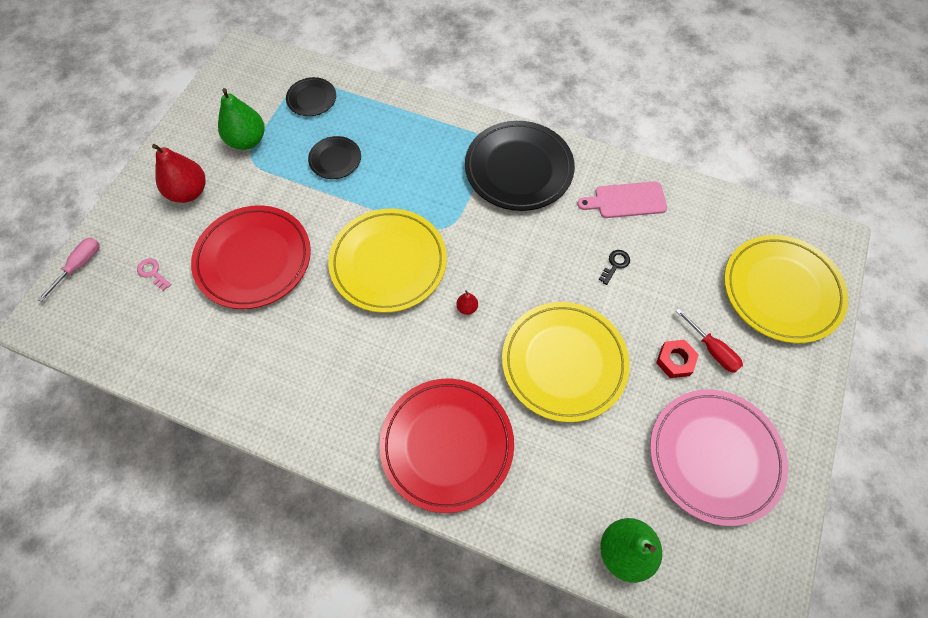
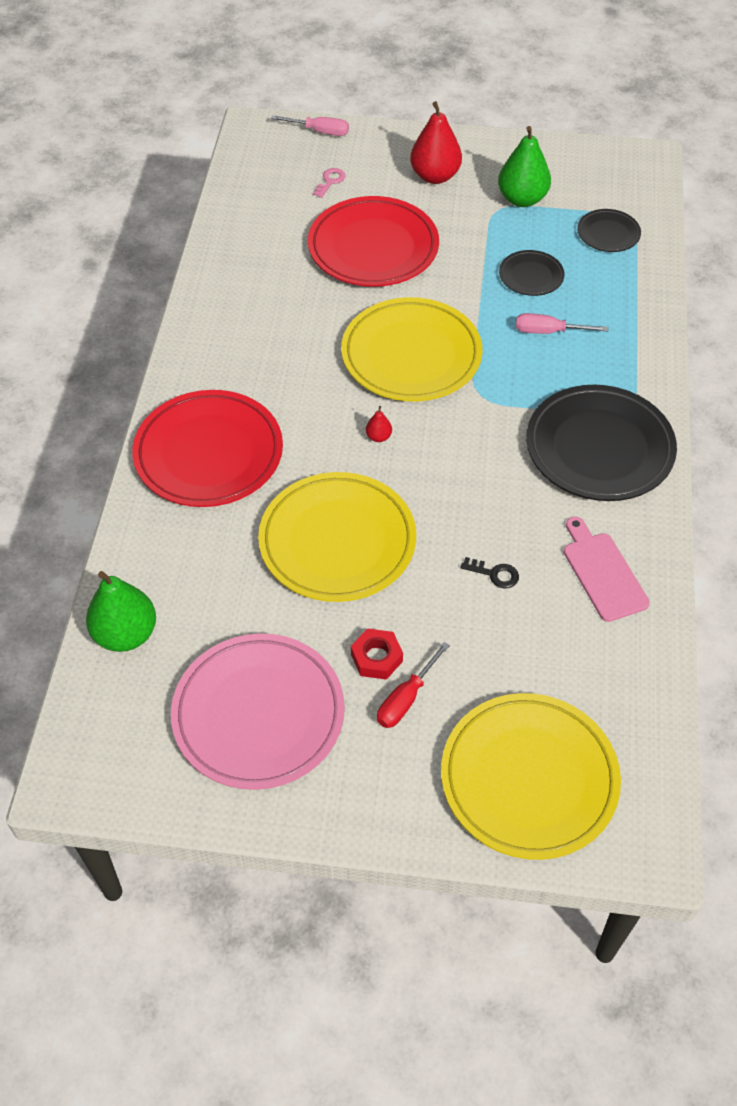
camera: 75 degrees right, 10 degrees down
none -> pink screwdriver [516,313,608,334]

